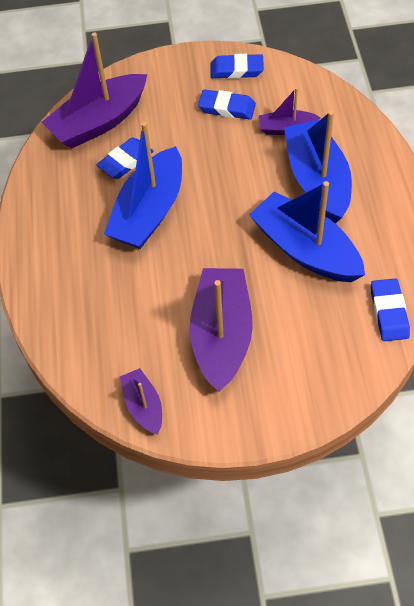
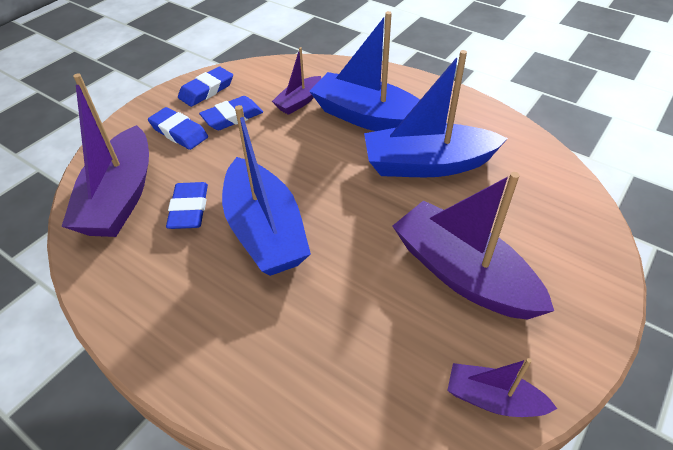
camera: 50 degrees left, 10 degrees down
blue eraser [371,278,410,341] -> blue eraser moved to [148,107,208,150]

